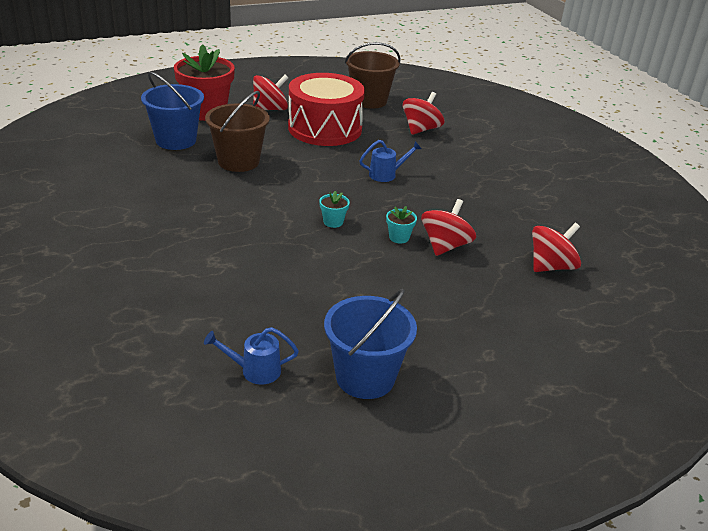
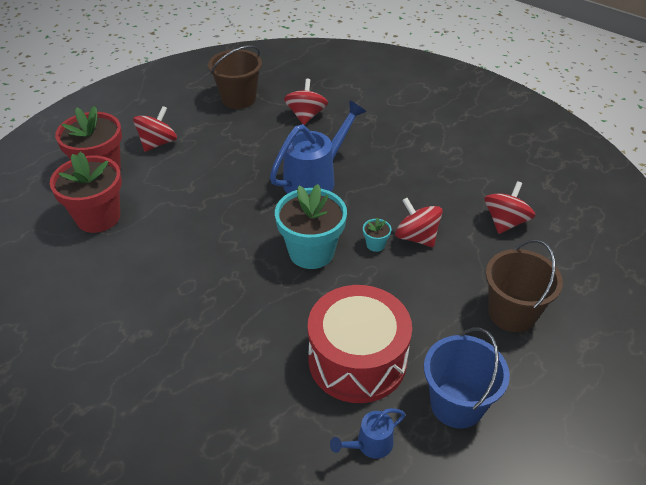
camera: 25 degrees left, 10 degrees up
blue bucket [141,72,204,150] -> red flower pot [50,152,122,233]
brown bucket [205,91,270,172] -> brown bucket moved to [486,239,563,332]
red drum [288,73,365,146] -> red drum moved to [308,285,412,403]
turquoise flower pot [319,191,350,228] -> turquoise flower pot [275,184,347,269], size x2.40
blue watering can [359,140,422,182] -> blue watering can [270,100,366,194], size x2.03
red spinning top [421,199,476,256] -> red spinning top turned 45 degrees counterclockwise [395,198,443,247]

